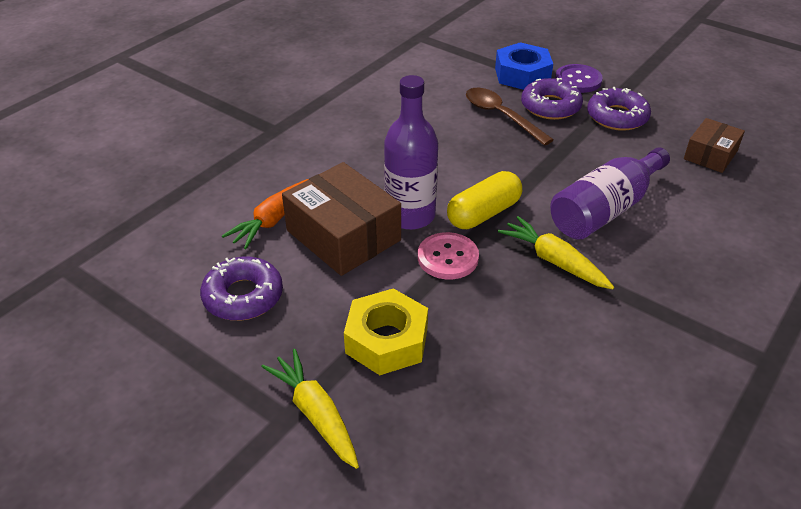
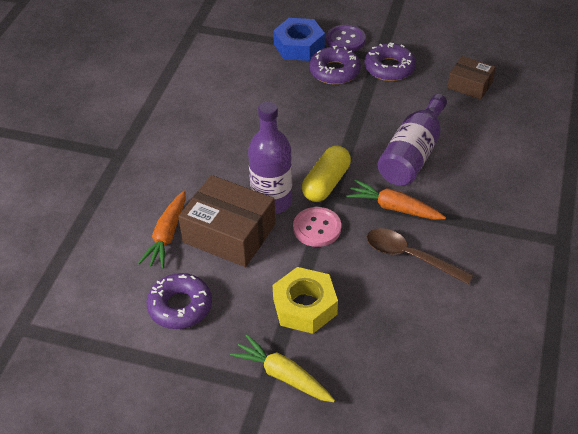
camera: 20 degrees left, 5 degrees up
brown spoon [466,88,554,146] -> brown spoon moved to [367,228,473,284]
yellow carrot [498,216,614,289] -> orange carrot [347,180,446,220]
brown box [684,118,745,173] -> brown box turned 75 degrees counterclockwise [447,56,496,100]

